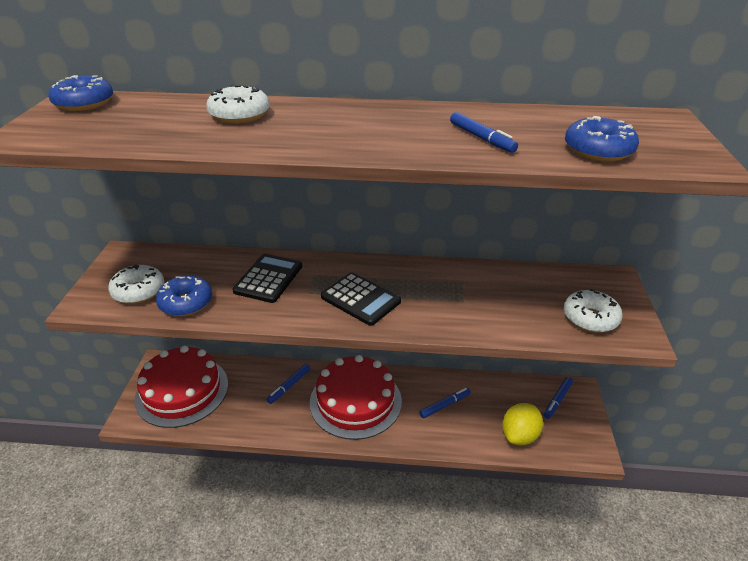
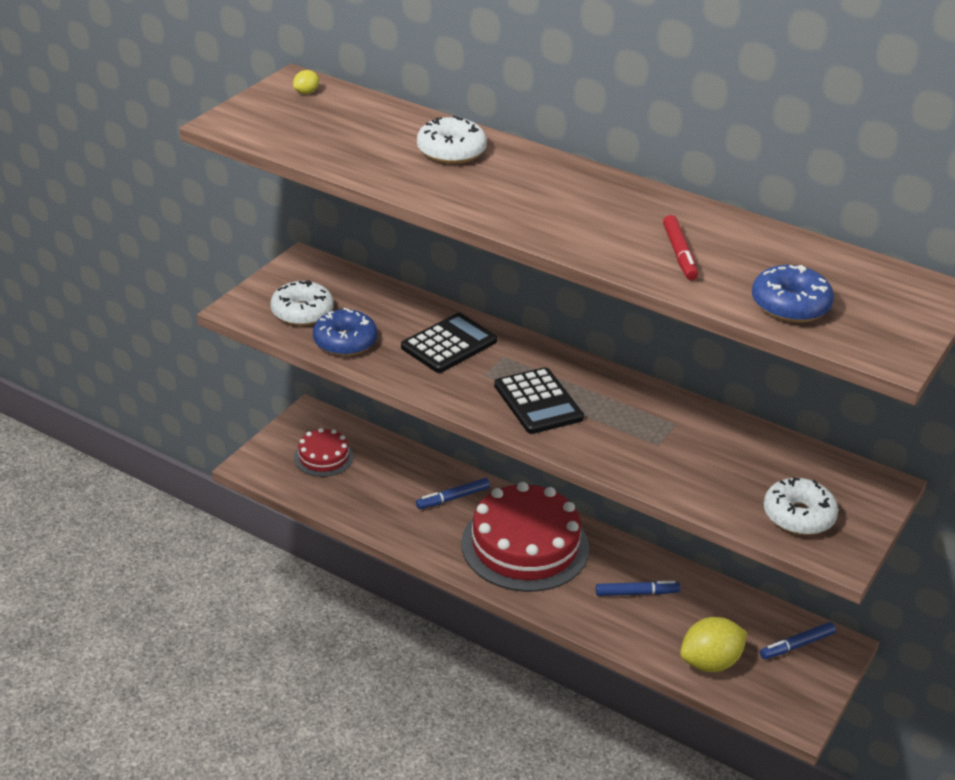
camera: 25 degrees right, 0 degrees up
blue donut [48,75,113,111] -> yellow lemon [293,70,319,94]
red cake [134,346,228,428] -> red cake [294,428,353,477], size x0.49
blue marker [450,112,518,153] -> red marker [663,215,698,280]

